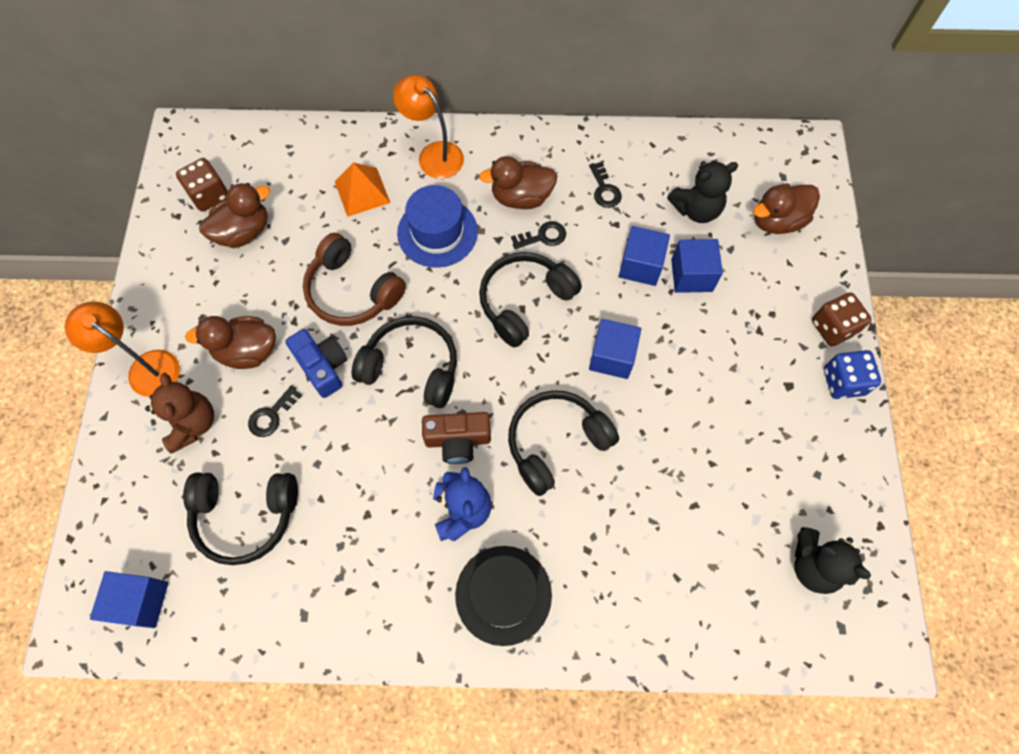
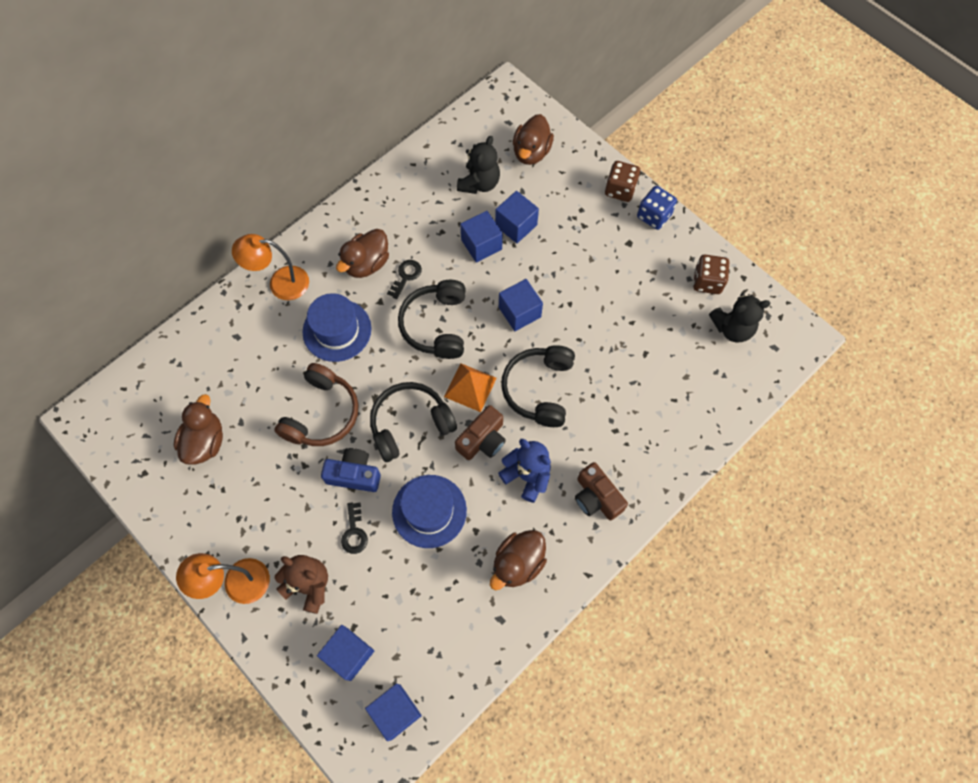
camera: 45 degrees left, 0 degrees up
brown dice [176,158,228,211] -> brown dice moved to [693,255,729,294]
black headphones [183,473,298,565] -> none
brown duck [185,316,276,369] -> brown duck moved to [490,530,547,590]
brown headphones [303,233,406,326] -> brown headphones turned 60 degrees counterclockwise [274,363,359,446]
orange pyramid [335,162,390,217] -> orange pyramid moved to [444,363,497,412]
black hat [455,546,552,646] -> brown camera [575,462,628,520]
black key [589,162,622,208] -> none
none -> blue cube [317,625,375,681]
none -> blue hat [392,475,467,548]

